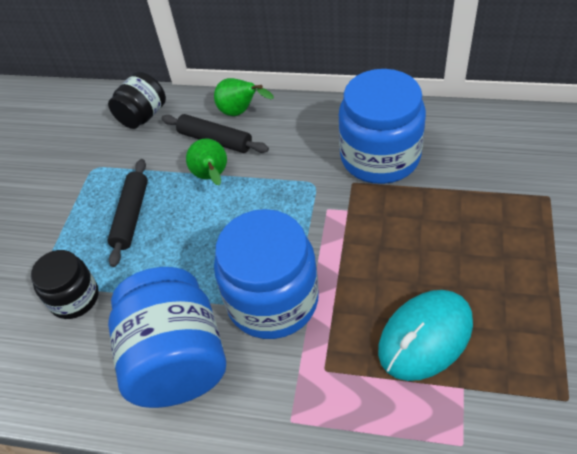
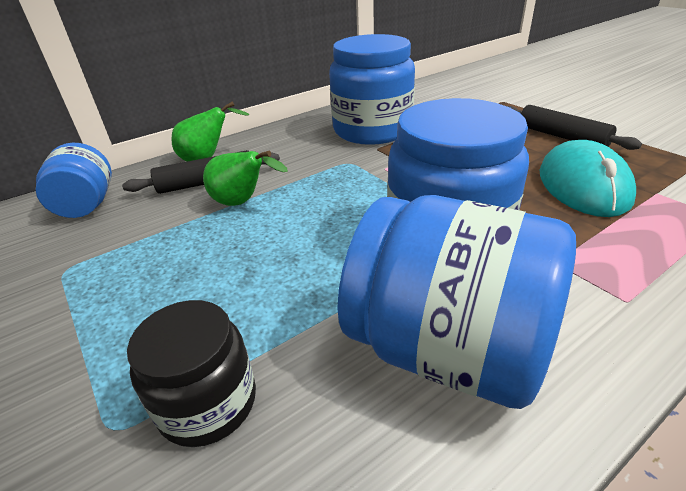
camera: 50 degrees left, 15 degrees down
black jar [108,72,166,129] -> blue jar [35,143,112,218]
black rolling pin [108,159,148,267] -> black rolling pin moved to [507,105,642,150]

